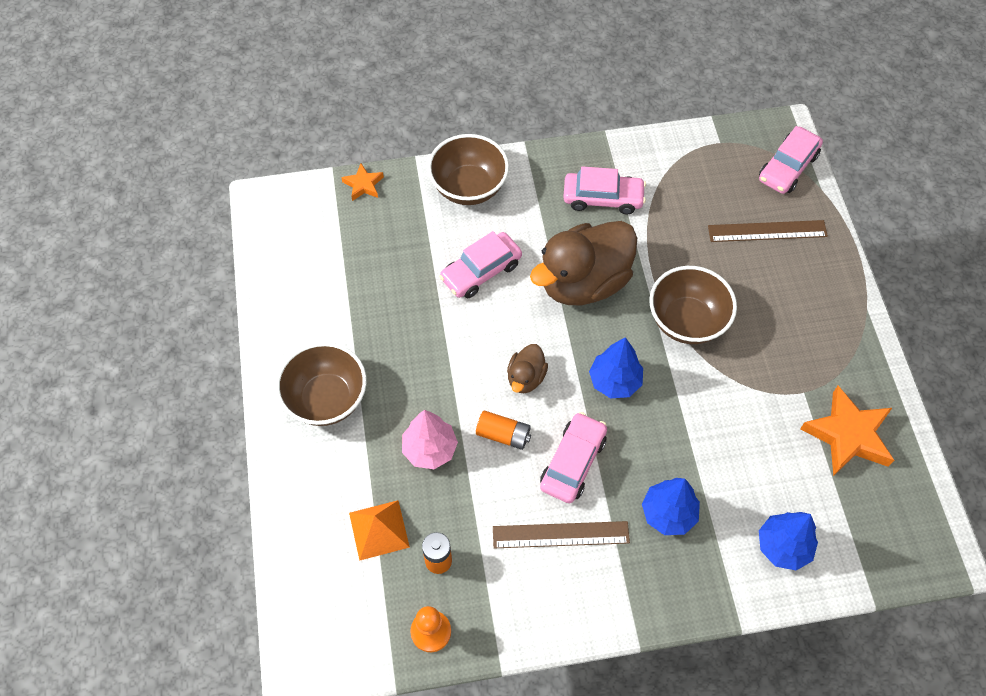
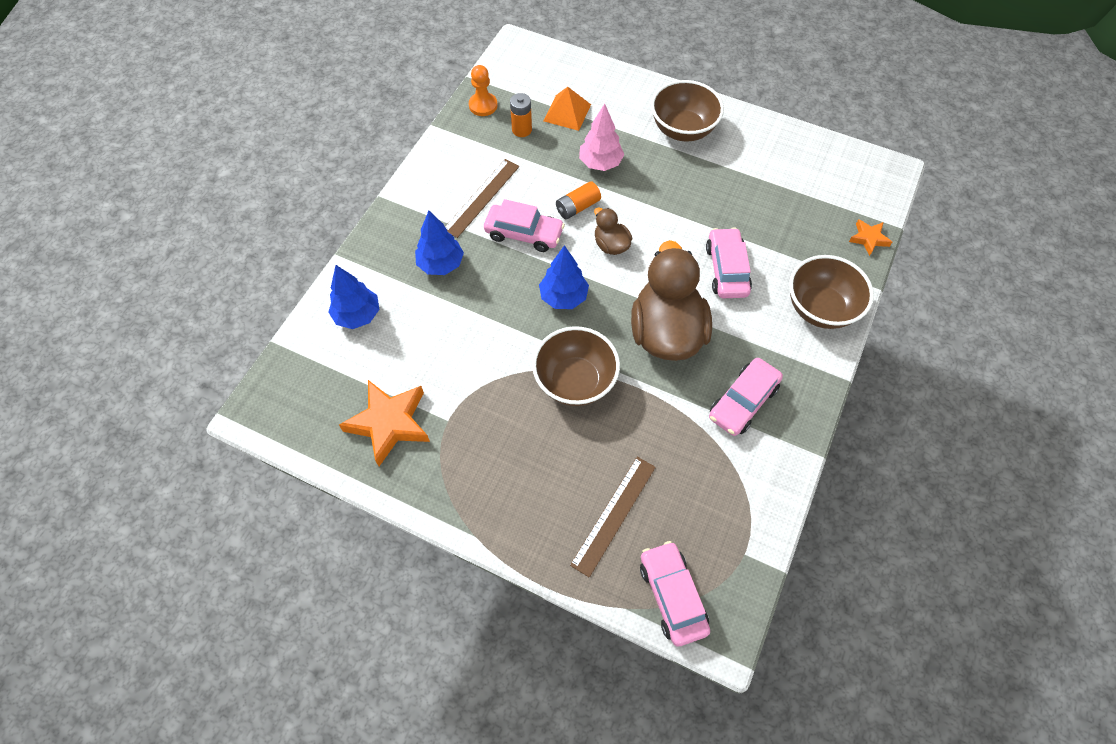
camera: 125 degrees right, 0 degrees up
pink car [540,412,607,503] -> pink car turned 45 degrees counterclockwise [484,199,565,252]

